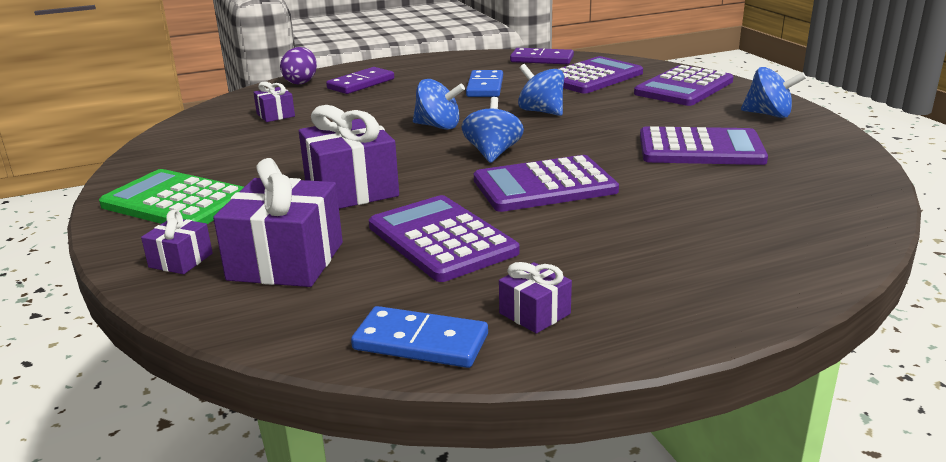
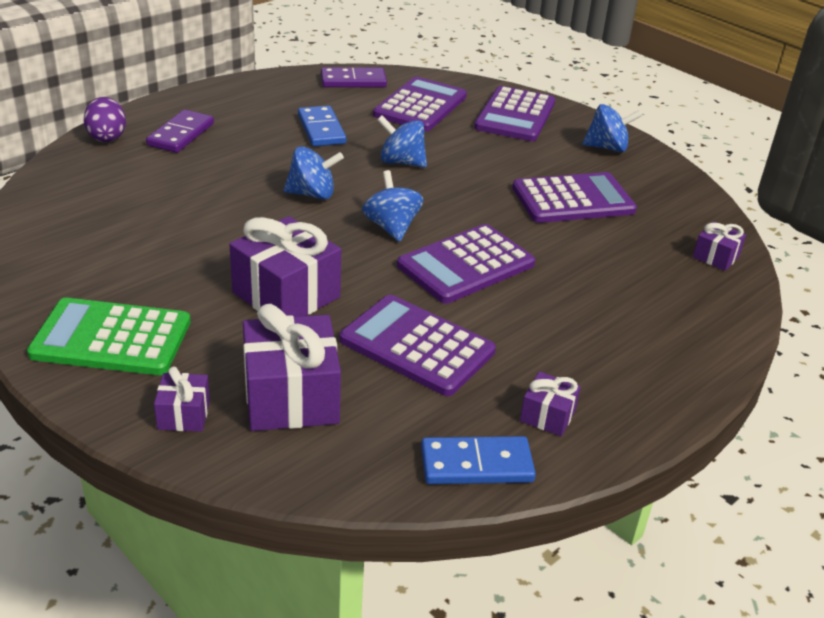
camera: 25 degrees left, 10 degrees up
purple gift [253,81,295,122] -> purple gift moved to [693,221,746,271]

